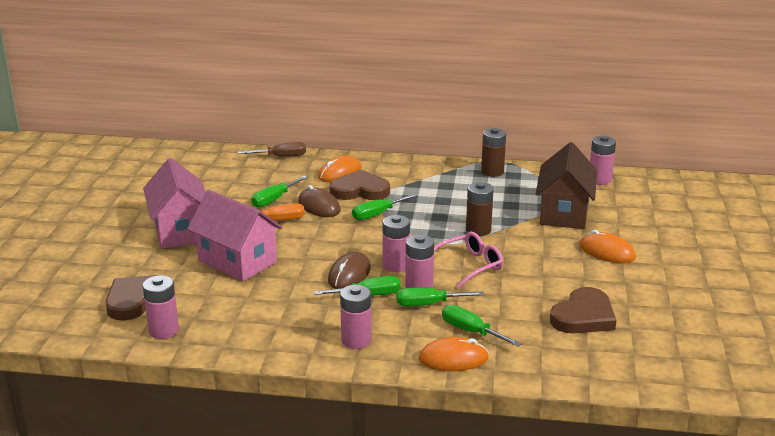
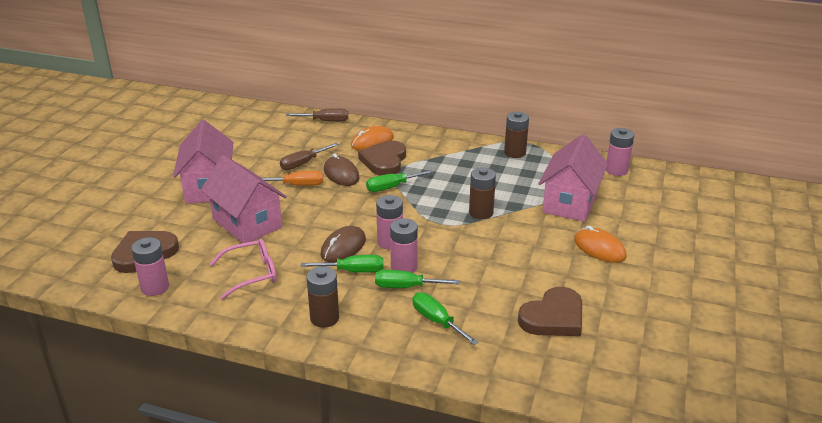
camera: 10 degrees right, 5 degrees up
green screwdriver [251,176,308,207] -> brown screwdriver [280,143,339,170]
brown heart [330,170,390,200] -> brown heart turned 90 degrees counterclockwise [358,140,406,176]
pink battery [340,285,371,349] -> brown battery [307,266,339,328]
orange mouse [419,337,489,371] -> none
pink glasses [434,232,503,289] -> pink glasses moved to [210,239,277,299]
brown house [536,142,597,229] -> pink house [538,134,608,222]

